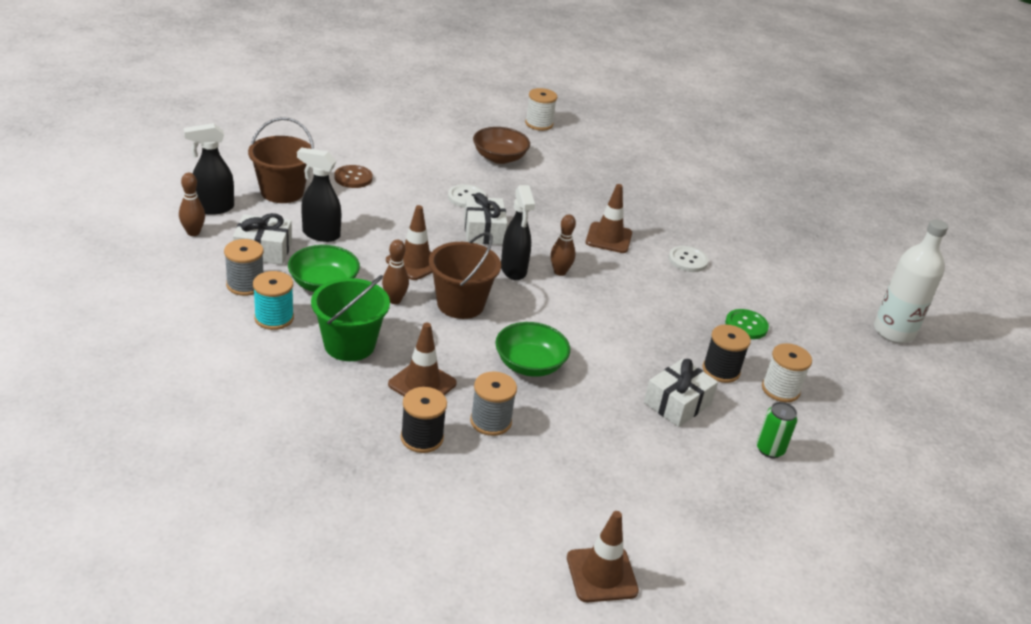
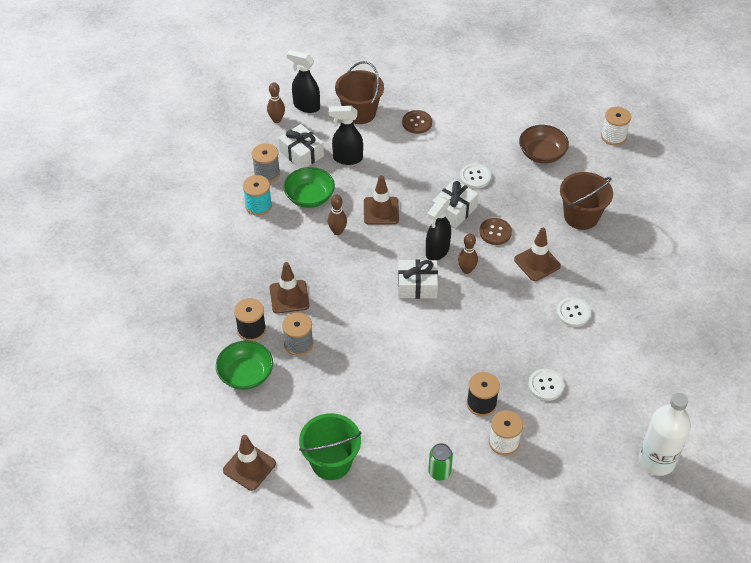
camera: 50 degrees right, 15 degrees up
black spray bottle [297,147,341,242] -> black spray bottle turned 60 degrees counterclockwise [329,106,363,165]
green bucket [311,275,390,361] -> green bucket moved to [299,413,361,480]
brown bucket [429,232,501,319] -> brown bucket moved to [560,172,613,230]
green bowl [495,322,570,377] -> green bowl moved to [216,340,273,390]
white gift [644,359,718,427] -> white gift moved to [398,259,438,299]
green button [725,309,769,339] -> white button [528,369,564,401]
none -> brown button [479,218,512,245]

